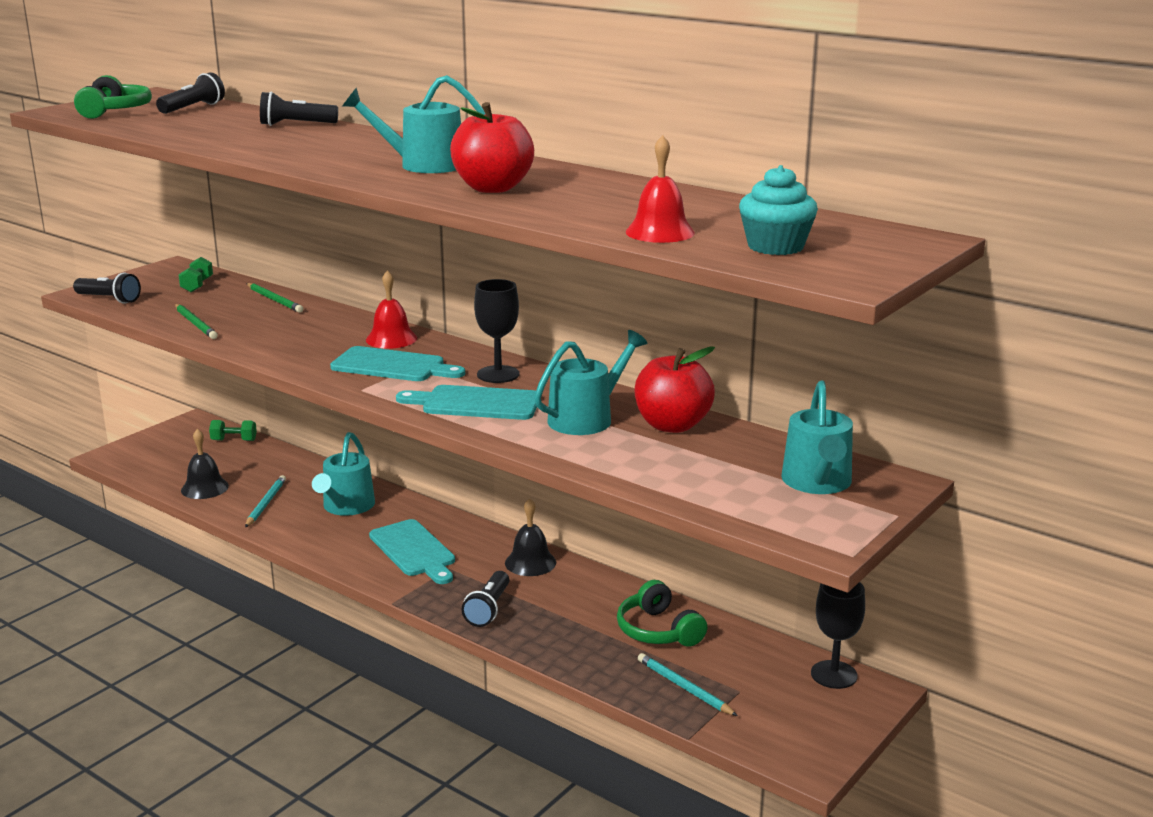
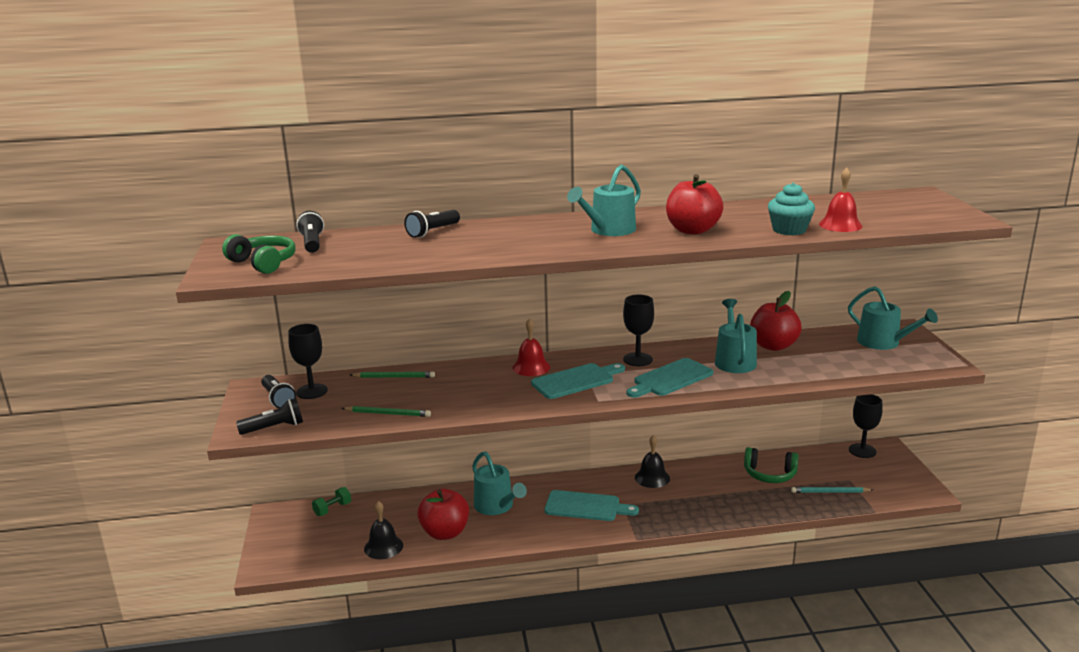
camera: 45 degrees left, 0 degrees up
green dumbbell [179,257,213,292] -> black goblet [288,324,328,399]
turquoise pencil [245,475,286,528] -> red apple [417,489,469,540]
black flashlight [461,571,510,627] -> black flashlight moved to [261,375,296,409]
turquoise cupcake [739,165,818,255] -> turquoise cupcake moved to [768,183,815,235]

